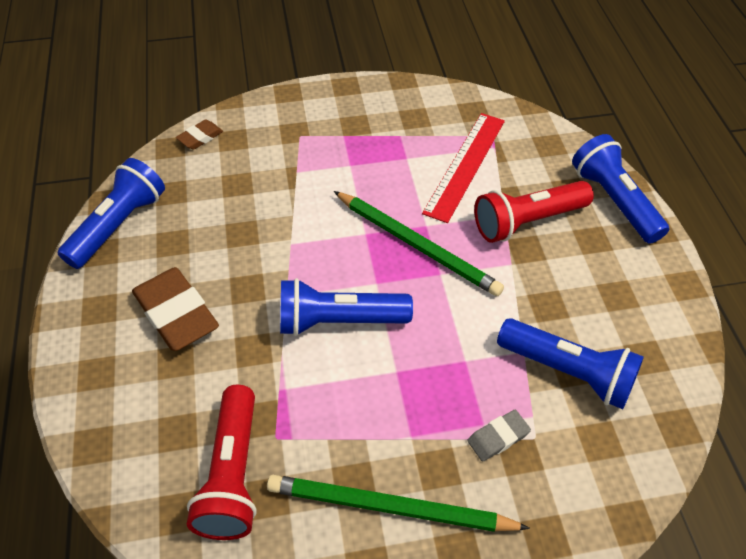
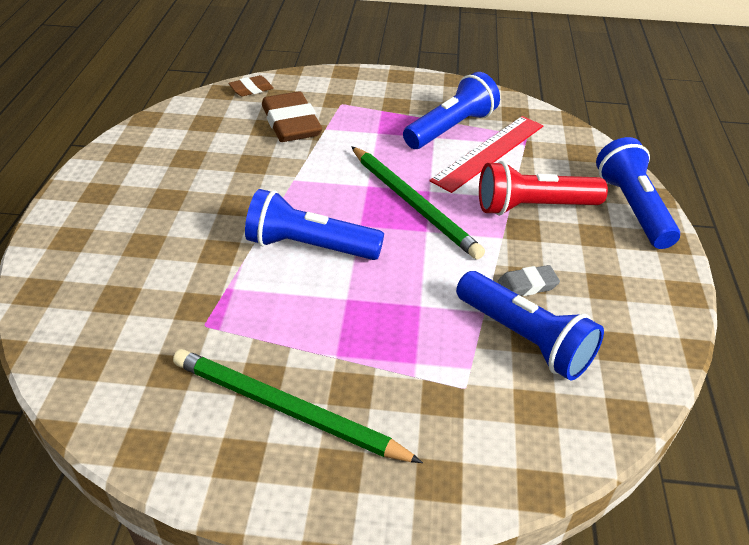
camera: 15 degrees right, 10 degrees down
blue flashlight [58,158,165,269] -> blue flashlight moved to [403,72,500,149]
brown eraser [132,267,219,351] -> brown eraser moved to [262,91,322,142]
red flashlight [187,385,256,540] -> none
grey eraser [467,410,531,462] -> grey eraser moved to [498,265,560,296]

